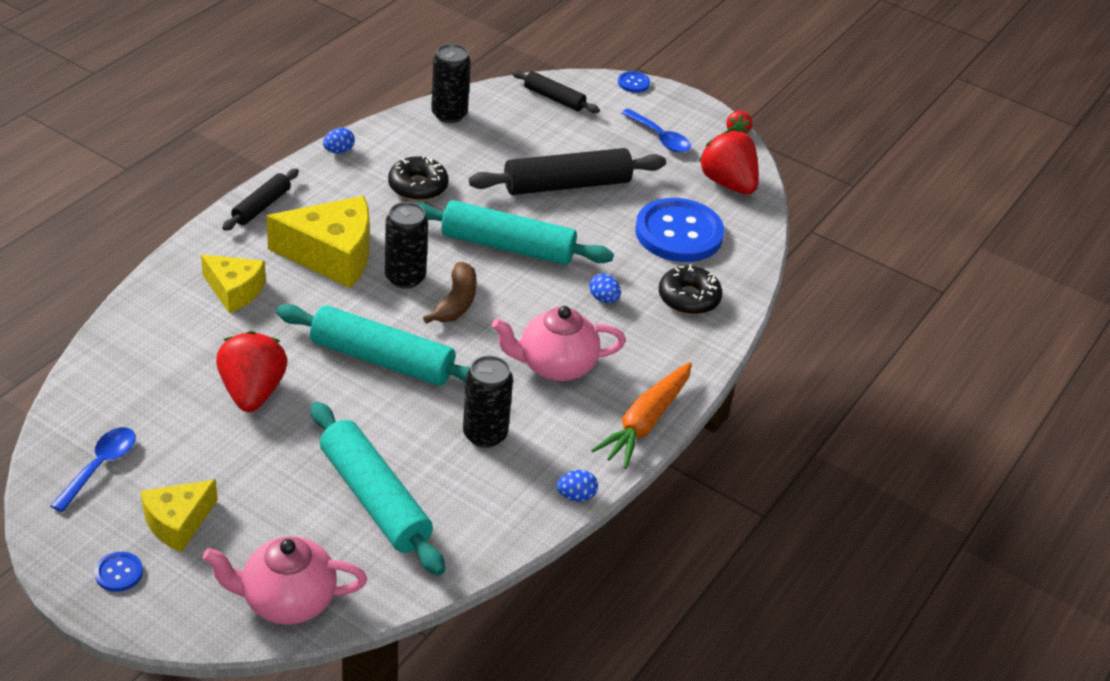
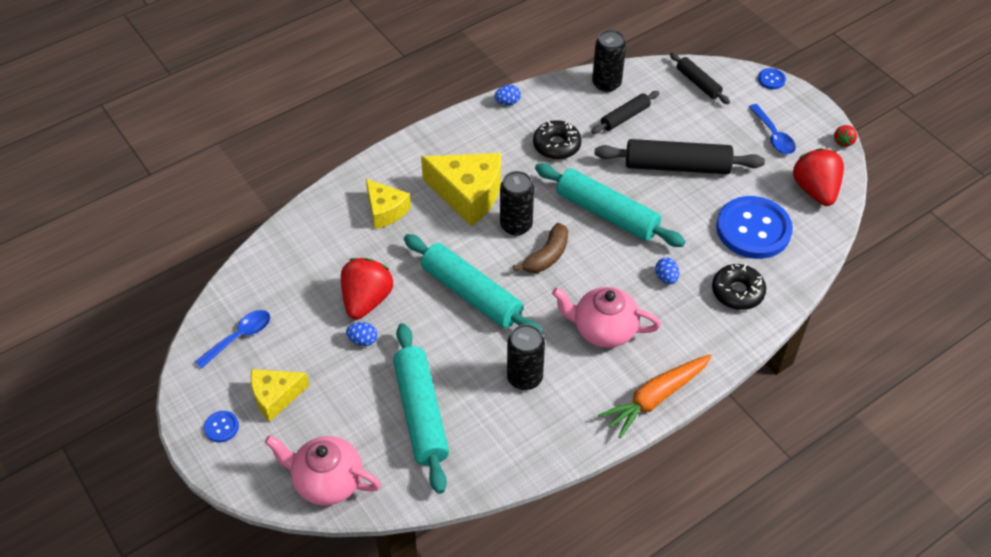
camera: 25 degrees right, 10 degrees up
black rolling pin [222,169,299,231] -> black rolling pin moved to [591,91,659,134]
blue egg [556,470,598,501] -> blue egg moved to [346,322,378,346]

